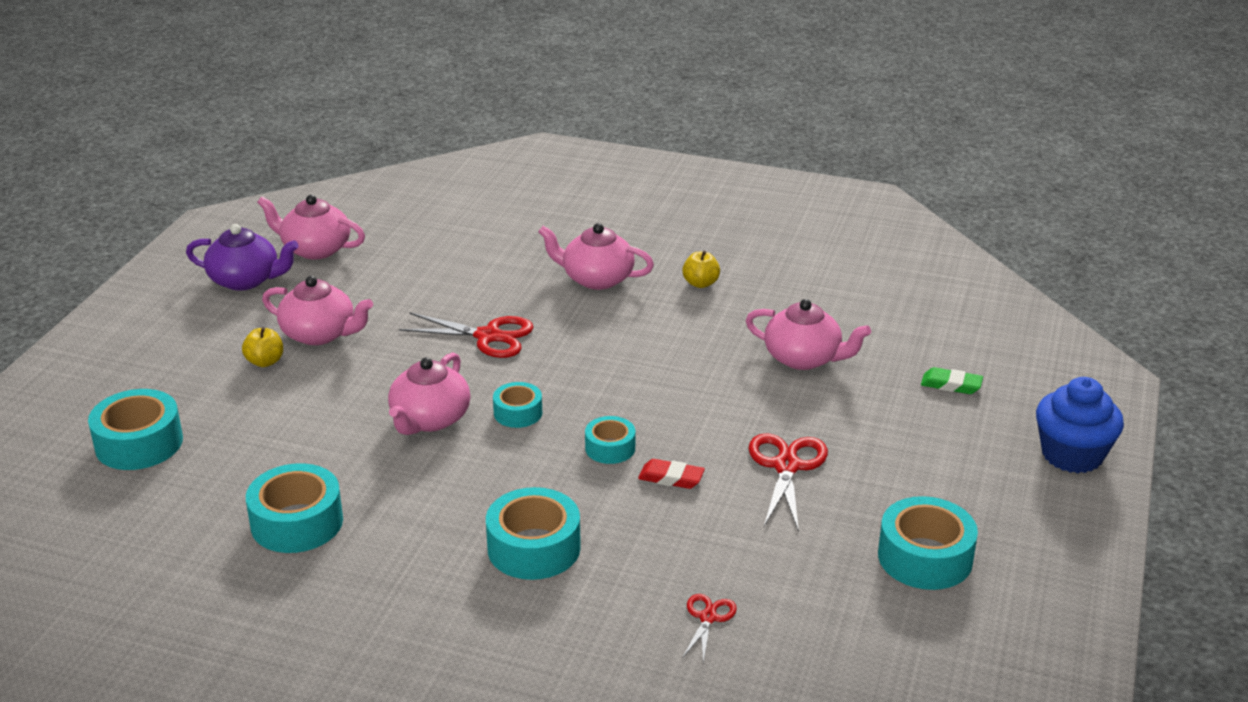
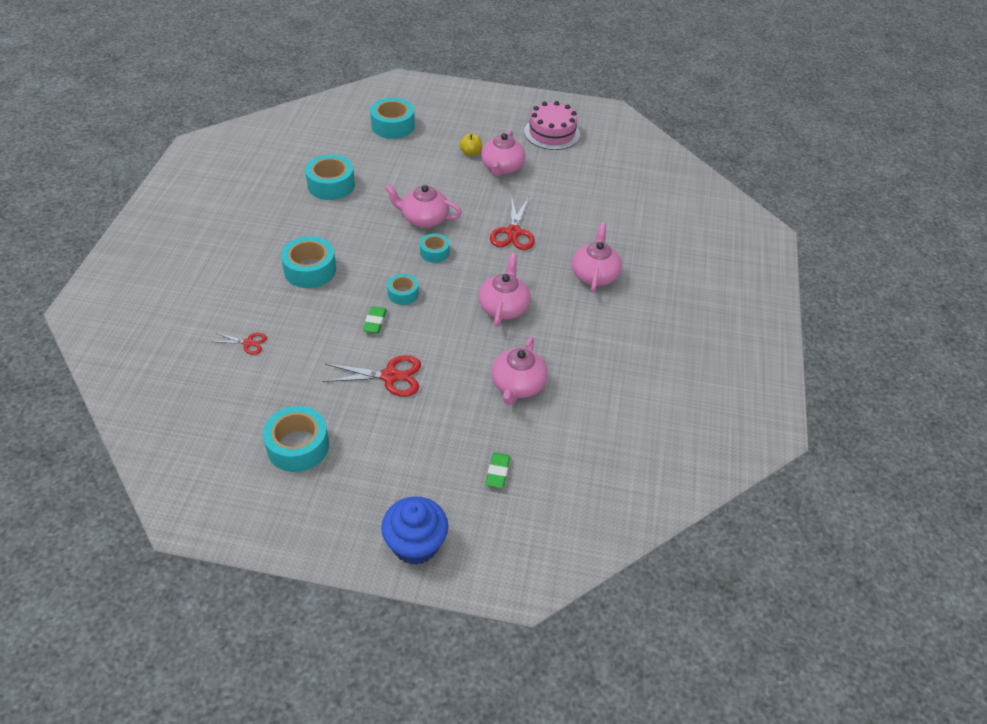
camera: 80 degrees right, 15 degrees up
purple teapot [186,224,299,291] -> pink cake [524,101,580,150]
pink teapot [257,195,365,259] -> pink teapot moved to [478,253,531,327]
red eraser [638,459,705,489] -> green eraser [363,306,387,333]
yellow apple [682,251,720,288] -> none

